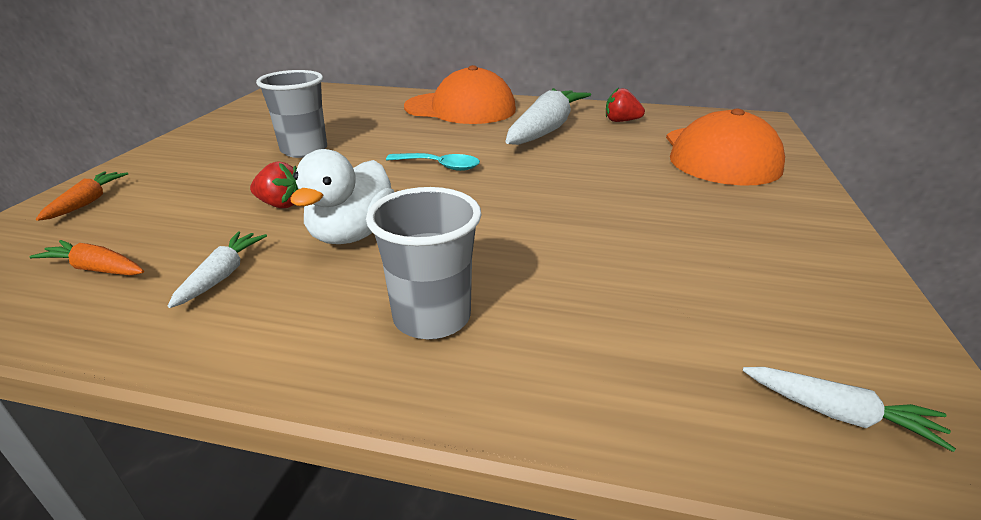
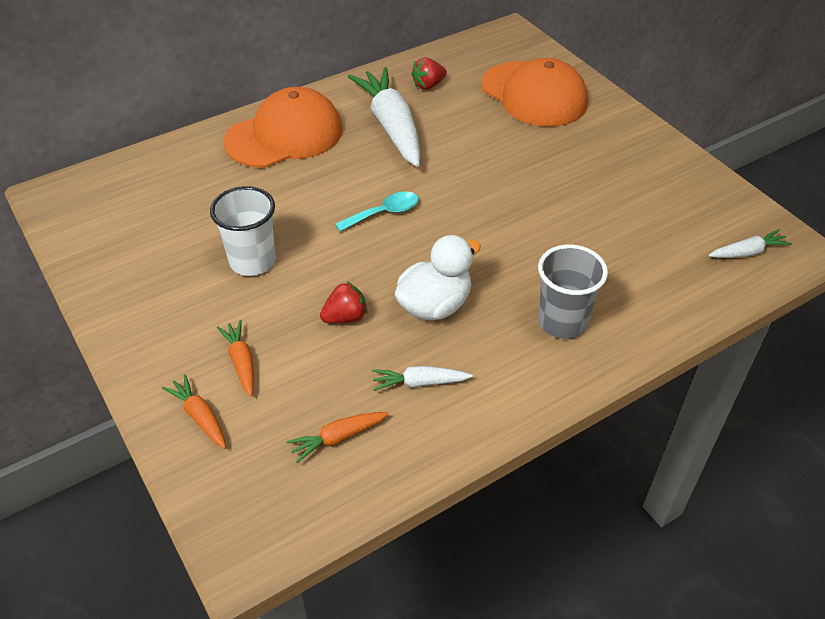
camera: 45 degrees left, 15 degrees up
white carrot [168,231,267,308] -> white carrot turned 60 degrees counterclockwise [372,366,473,391]
grey cup [256,70,327,158] -> white cup [210,186,276,276]
white duck [291,149,394,244] -> white duck turned 105 degrees counterclockwise [395,235,481,321]
none -> orange carrot [217,320,254,396]

